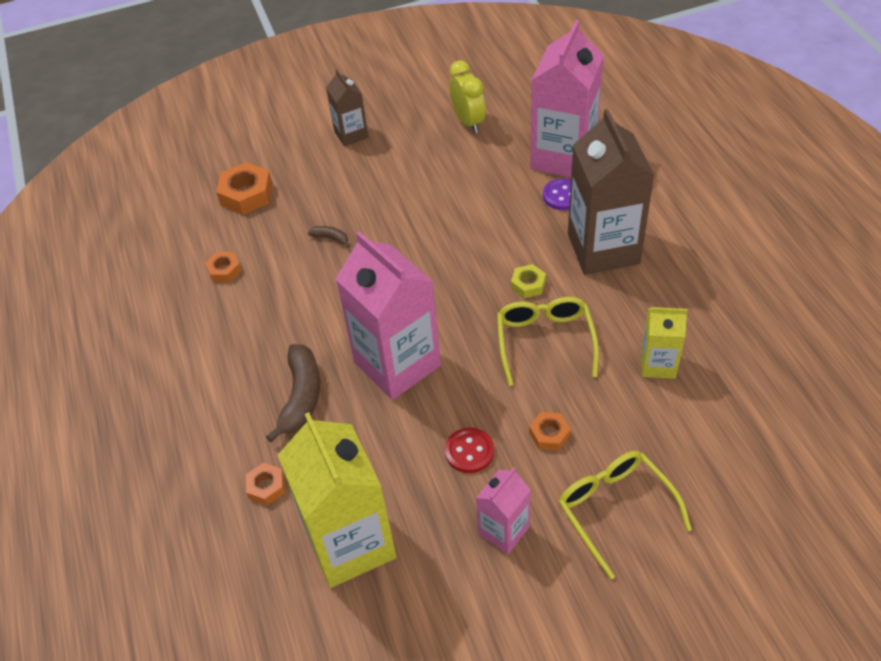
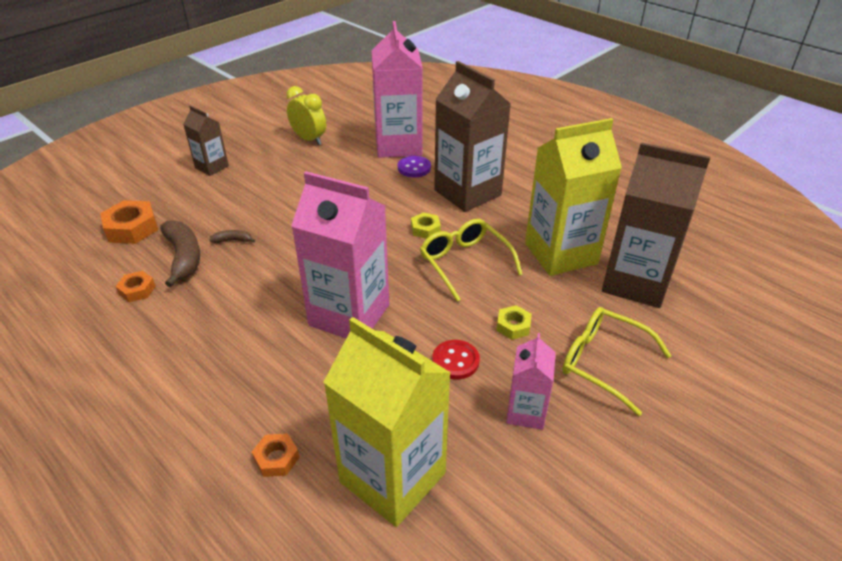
camera: 30 degrees left, 10 degrees down
brown banana [266,344,320,442] -> brown banana moved to [160,220,200,287]
orange nut [529,412,571,450] -> yellow nut [496,305,532,340]
yellow carton [641,307,688,379] -> yellow carton [525,118,622,276], size x1.92
none -> brown carton [602,142,710,308]

